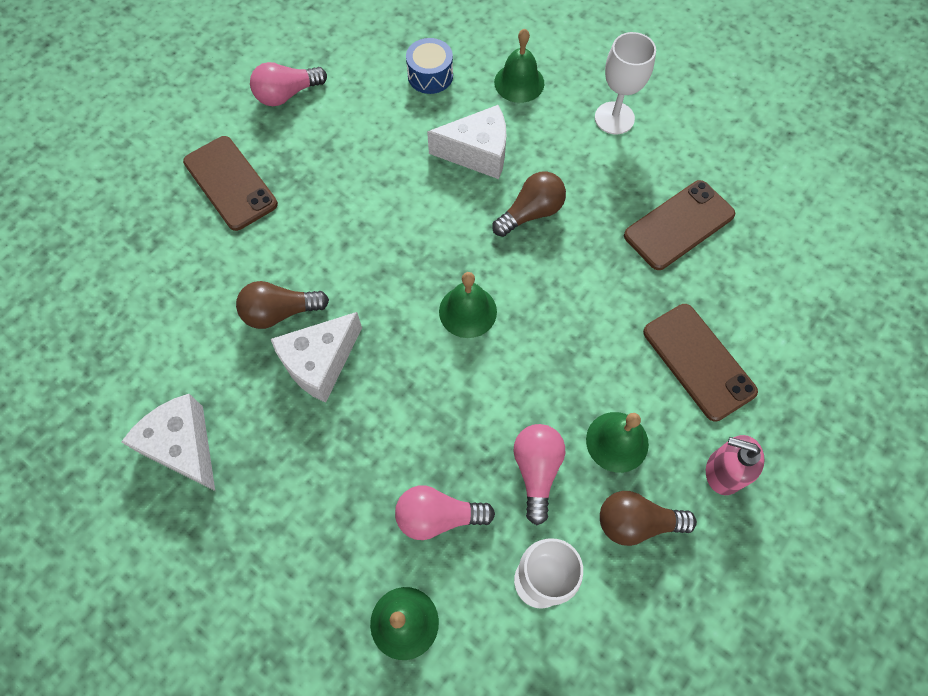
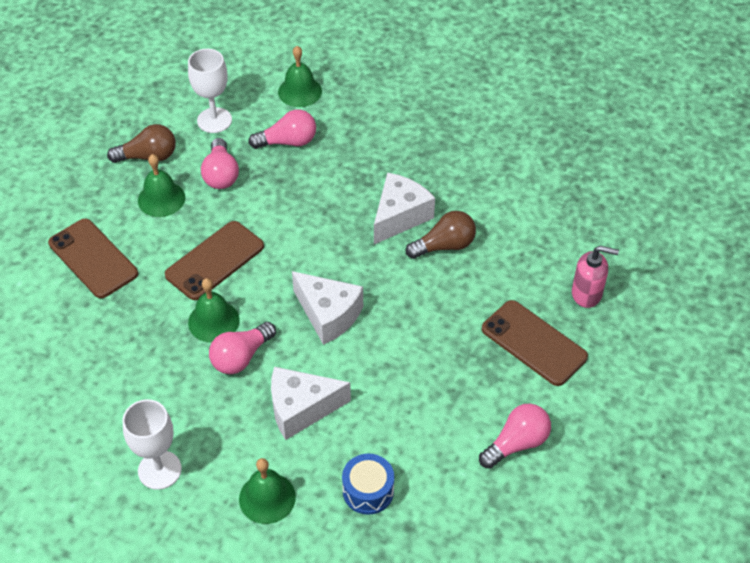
camera: 170 degrees right, 15 degrees down
white cheese [121,394,215,491] -> white cheese moved to [292,271,363,345]
green bell [439,272,497,338] -> green bell moved to [188,278,240,343]
brown light bulb [492,171,566,237] -> pink light bulb [209,322,276,374]
brown phone [624,180,735,270] -> brown phone moved to [165,221,264,300]
pink soap dispenser [706,435,765,495] -> pink soap dispenser moved to [572,245,619,308]

